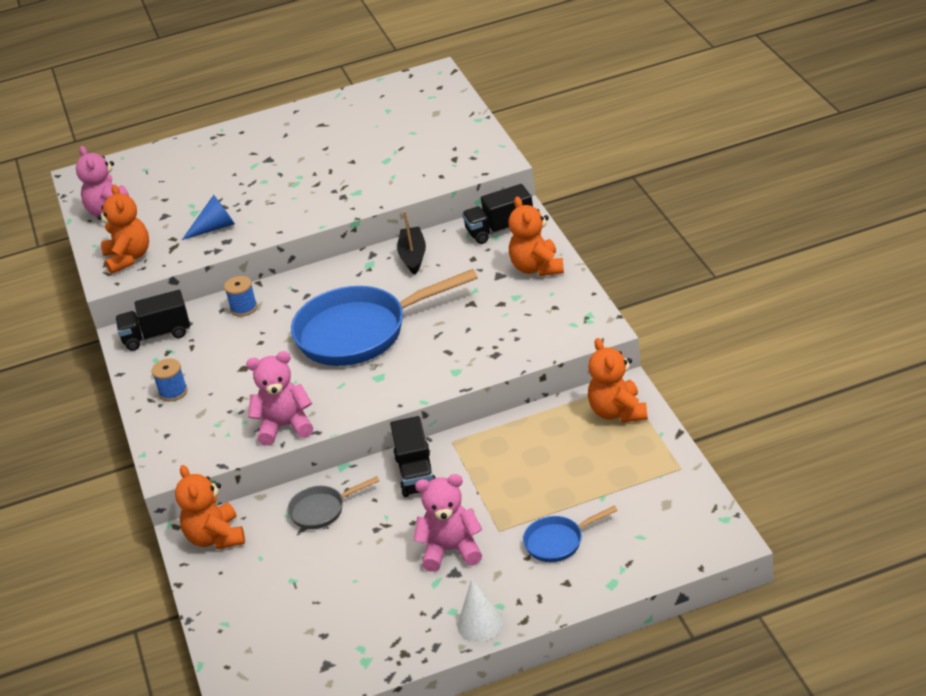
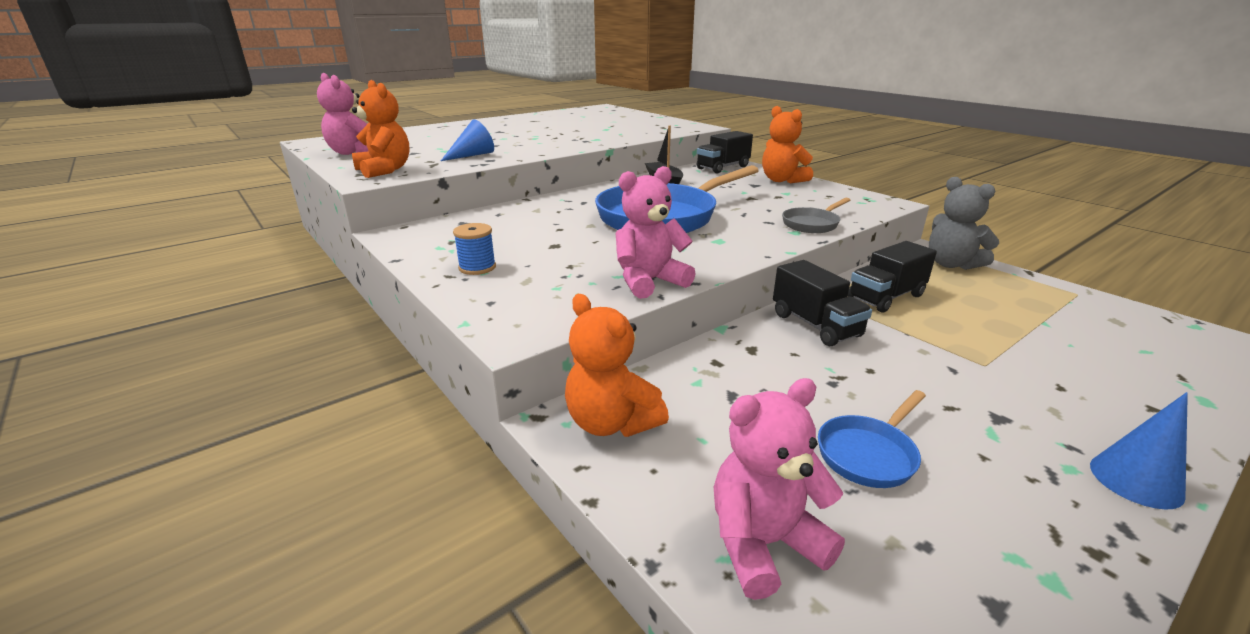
camera: 25 degrees left, 10 degrees down
black truck [115,290,190,351] -> black truck moved to [848,241,937,313]
blue spool [224,276,257,316] -> none
grey pan [287,476,379,529] -> grey pan moved to [782,198,850,233]
pink teddy bear [413,474,482,572] -> pink teddy bear moved to [714,378,845,600]
white cone [457,579,503,642] -> blue cone [1090,392,1188,510]
blue pan [523,506,618,562] -> blue pan moved to [818,390,926,488]
orange teddy bear [588,338,648,423] -> grey teddy bear [929,177,999,270]

